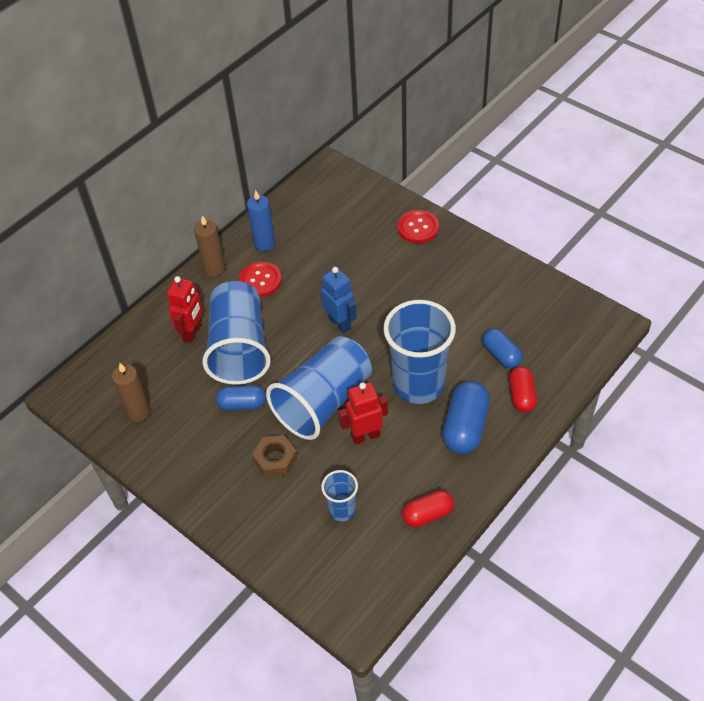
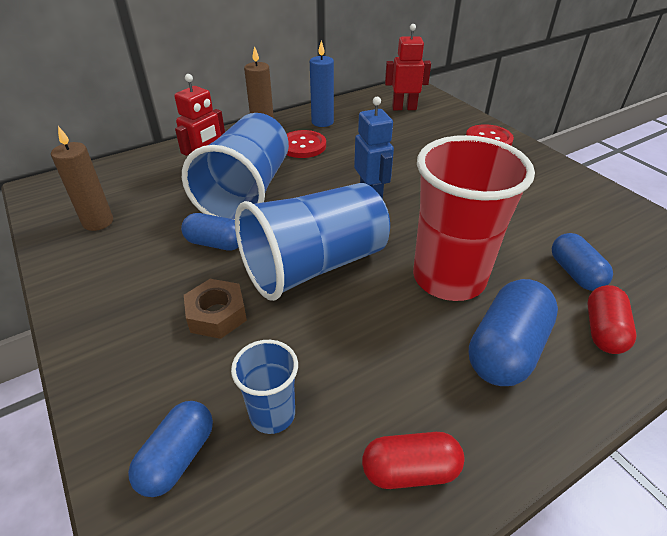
camera: 15 degrees right, 10 degrees down
red robot [338,382,388,444] -> red robot moved to [385,24,431,110]
blue cup [383,300,456,404] -> red cup [413,135,535,301]
none -> blue capsule [128,401,213,497]

